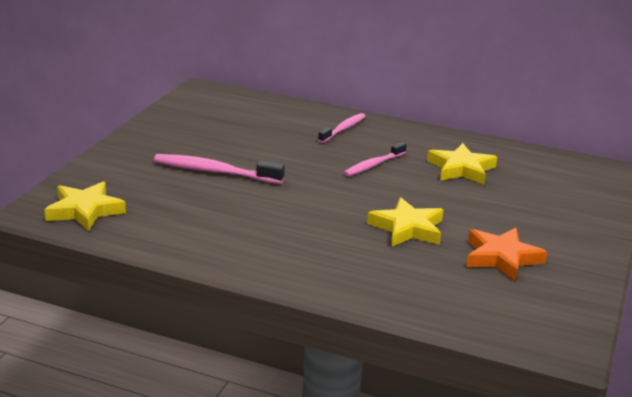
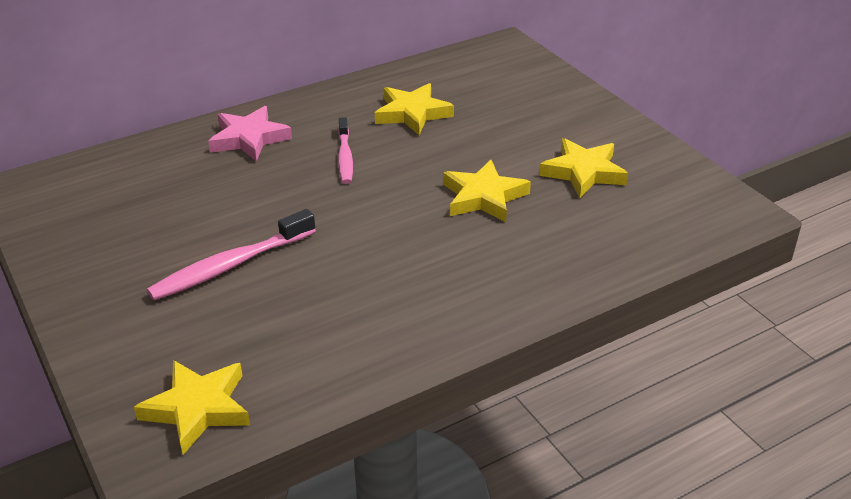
camera: 50 degrees left, 10 degrees up
pink toothbrush [318,113,365,143] -> pink star [208,106,292,161]
orange star [466,228,547,282] -> yellow star [539,138,628,198]

